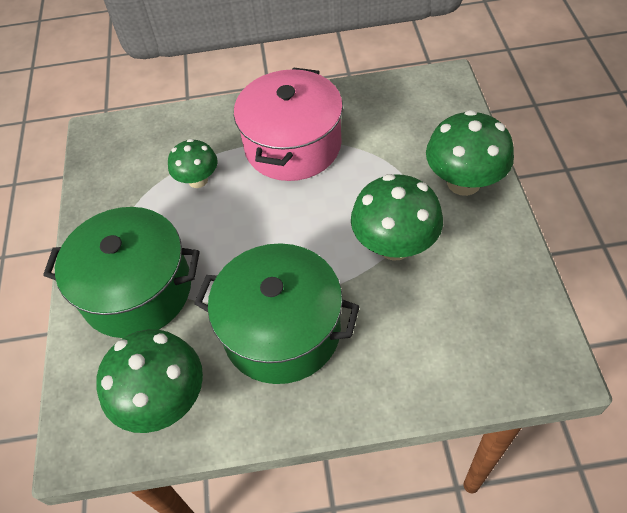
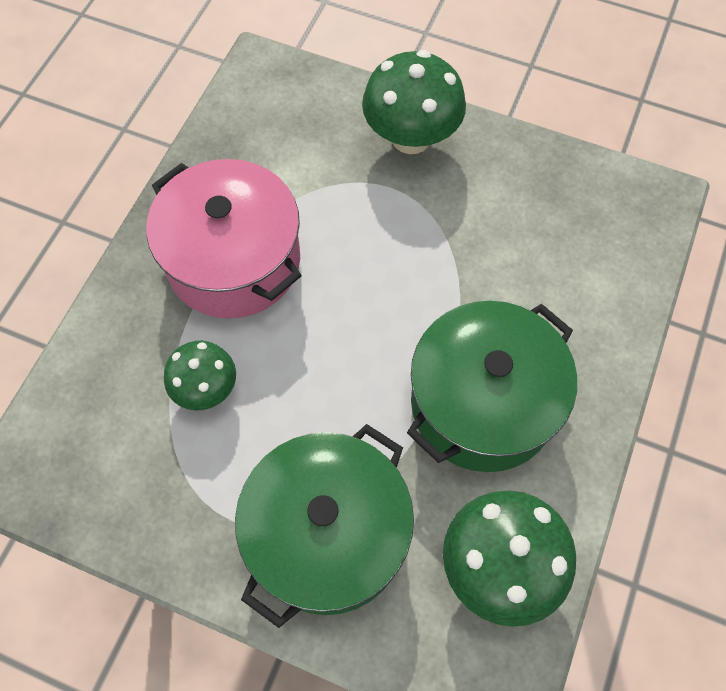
camera: 65 degrees left, 10 degrees up
green mushroom [351,174,443,261] -> none

